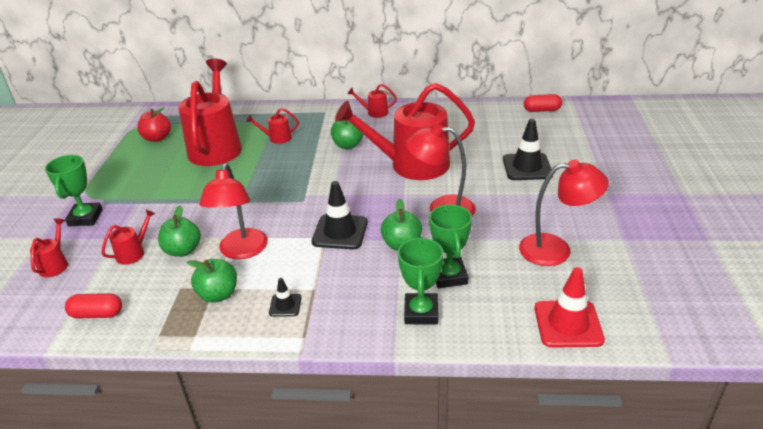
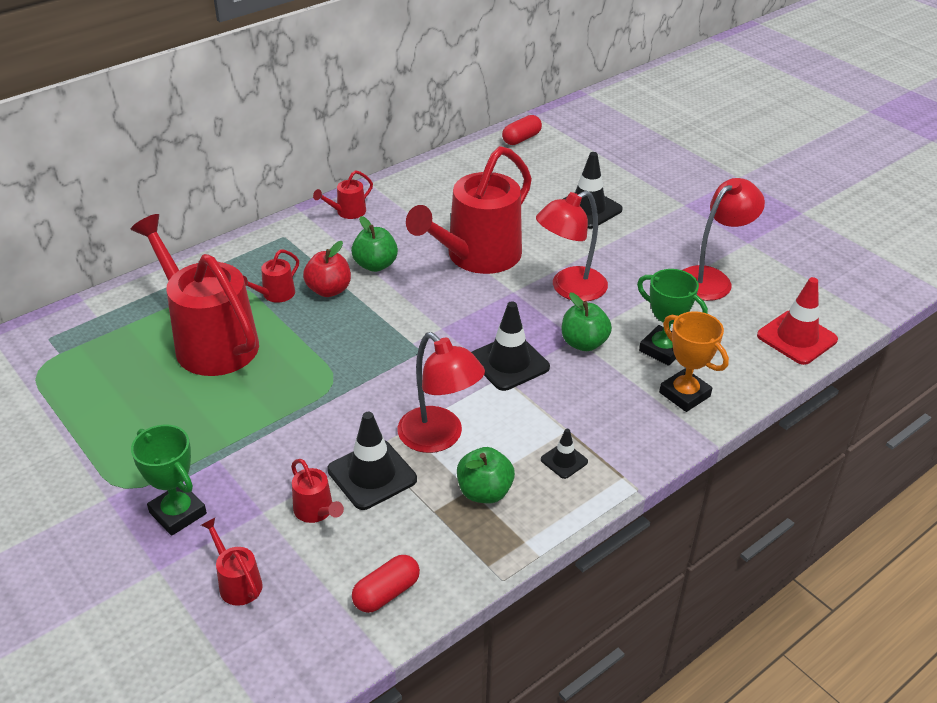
camera: 45 degrees left, 5 degrees up
red watering can [101,209,155,265] -> red watering can turned 150 degrees clockwise [291,459,344,523]
red apple [137,107,171,142] -> red apple moved to [303,241,351,297]
green apple [158,205,201,257] -> black traffic cone [327,412,417,510]
green trophy [398,237,443,325] -> orange trophy [659,311,729,412]

